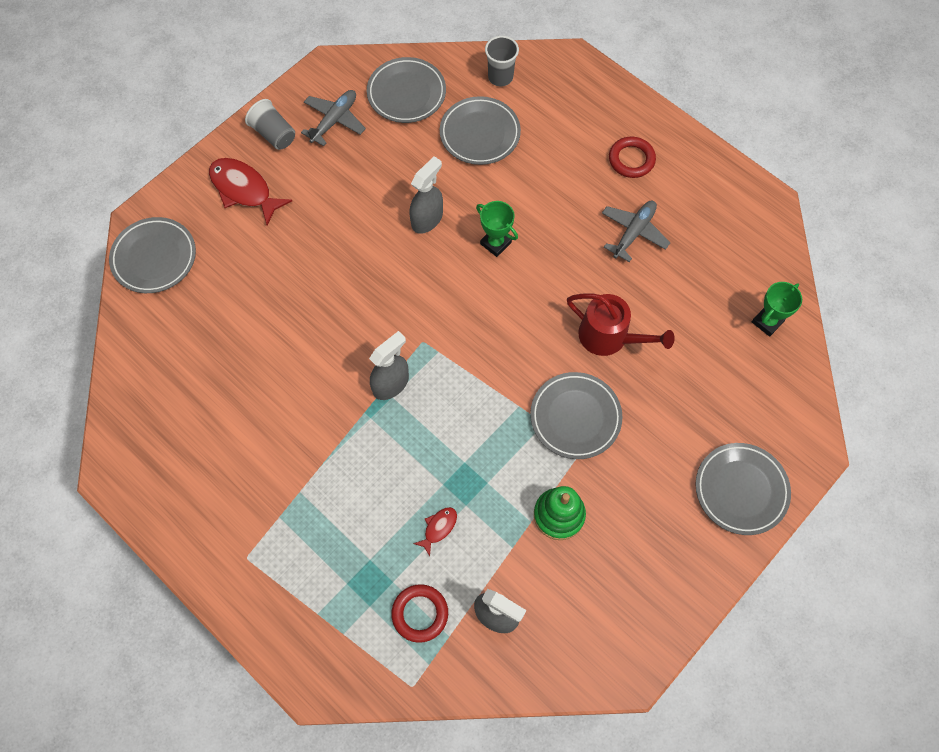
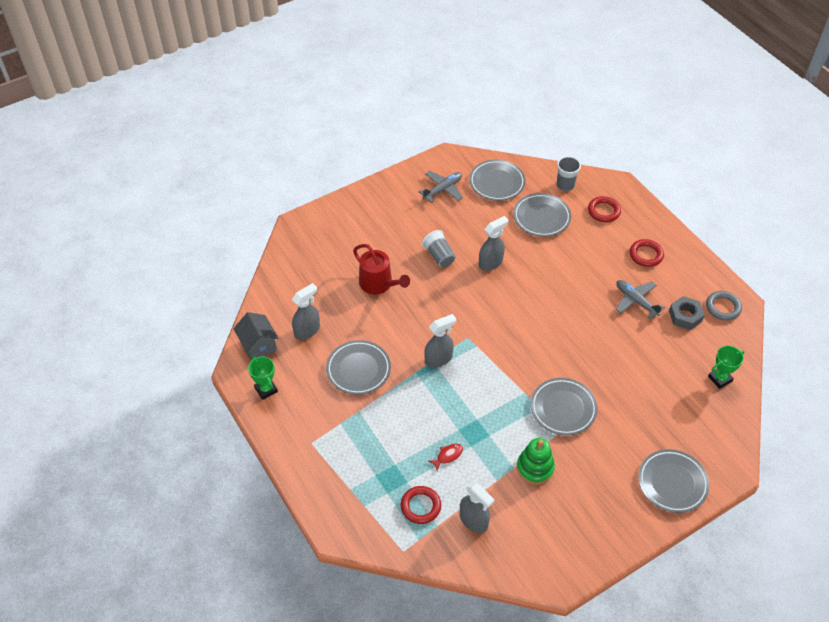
camera: 15 degrees right, 15 degrees down
grey plate [109,217,196,293] -> grey plate moved to [326,340,391,395]
red fish [209,158,292,225] -> none
grey cup [245,99,295,150] -> grey cup moved to [422,230,456,267]
green trophy [476,201,518,257] -> green trophy moved to [248,356,278,400]
red watering can [567,294,675,356] -> red watering can moved to [353,244,410,294]
grey plane [602,201,671,262] -> grey plane turned 90 degrees counterclockwise [615,280,665,319]
none -> grey house [233,312,279,361]
none -> grey spray bottle [292,283,320,340]
none -> red ring [588,196,621,222]
none -> grey nut [669,296,705,330]
none -> grey ring [706,291,742,321]

